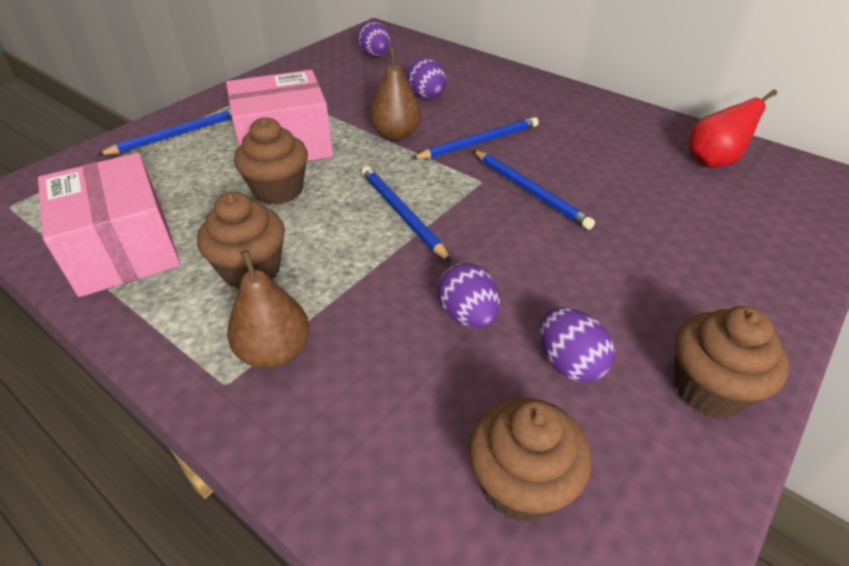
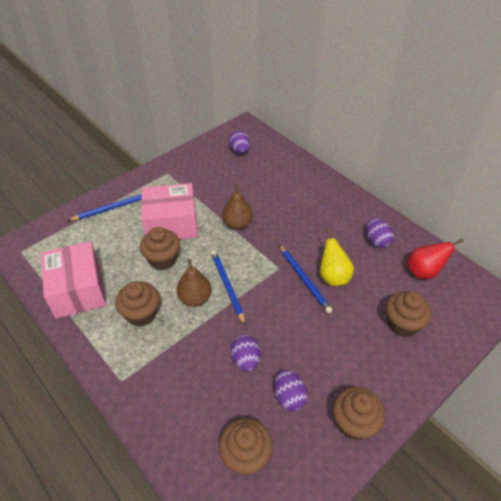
camera: 10 degrees right, 5 degrees up
brown pear [227,250,310,369] -> brown pear moved to [177,259,212,307]
purple egg [407,58,447,99] -> purple egg moved to [366,218,394,248]
blue pencil [412,117,539,160] -> none
none -> yellow pear [320,228,354,286]
none -> brown cupcake [386,291,432,337]

